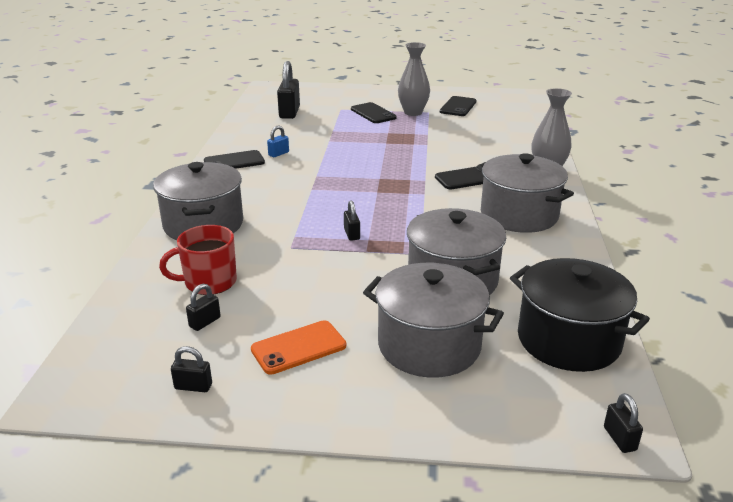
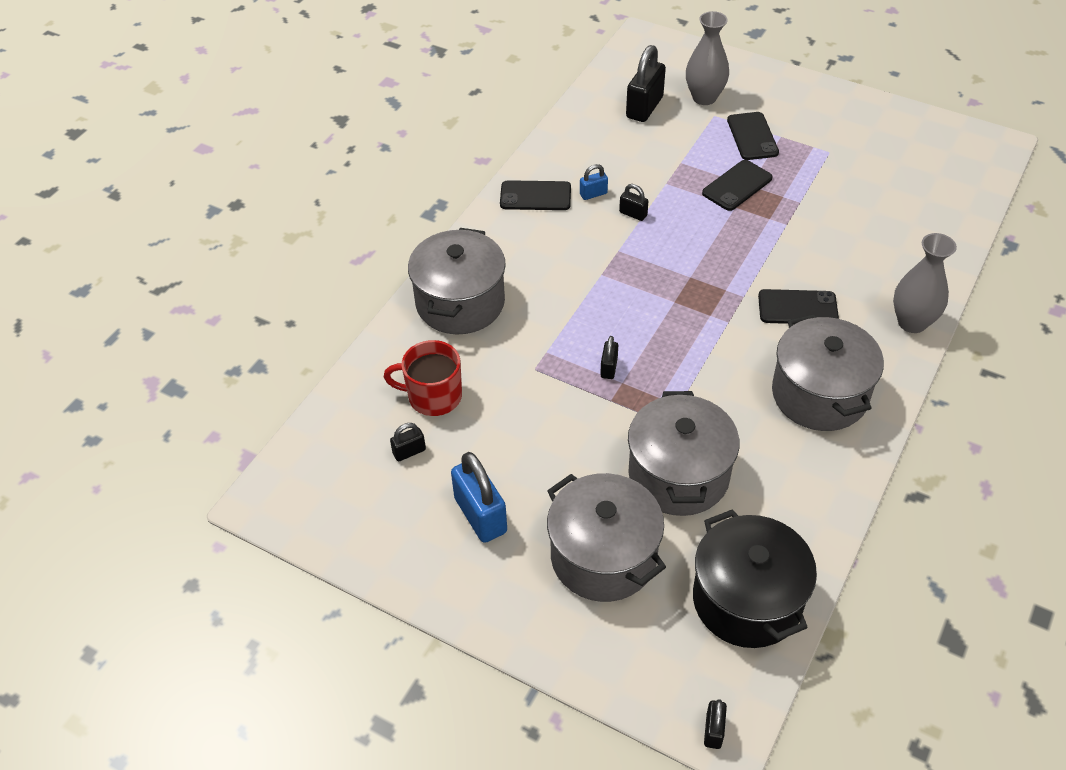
camera: 25 degrees right, 20 degrees up
black padlock [171,346,212,392] -> black padlock moved to [619,184,648,221]
orange phone [251,320,346,375] -> blue padlock [451,452,507,543]
grey vase [398,42,430,116] -> grey vase moved to [686,11,729,105]
black phone [440,96,476,116] -> black phone moved to [702,160,773,211]

